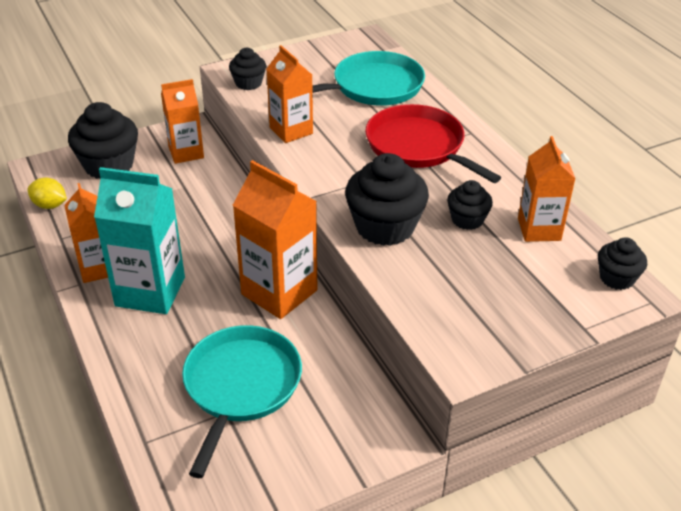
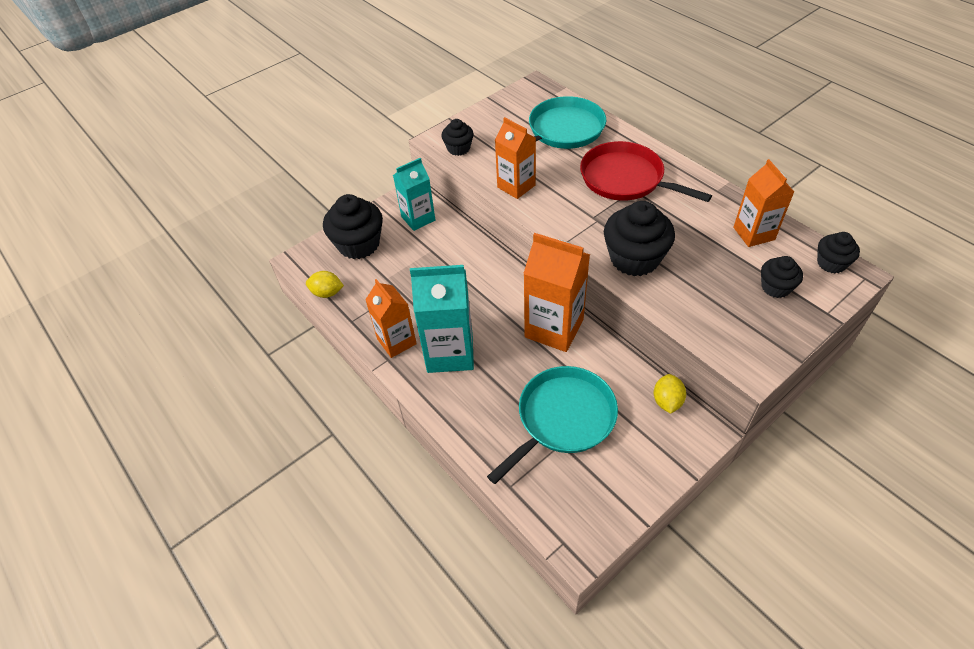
camera: 10 degrees left, 10 degrees up
orange carton [161,79,204,164] -> turquoise carton [393,158,435,231]
turquoise pan [182,325,302,478] -> turquoise pan turned 45 degrees clockwise [487,366,618,484]
black cupcake [447,180,493,230] -> black cupcake moved to [761,256,803,298]
none -> yellow lemon [654,374,686,414]

